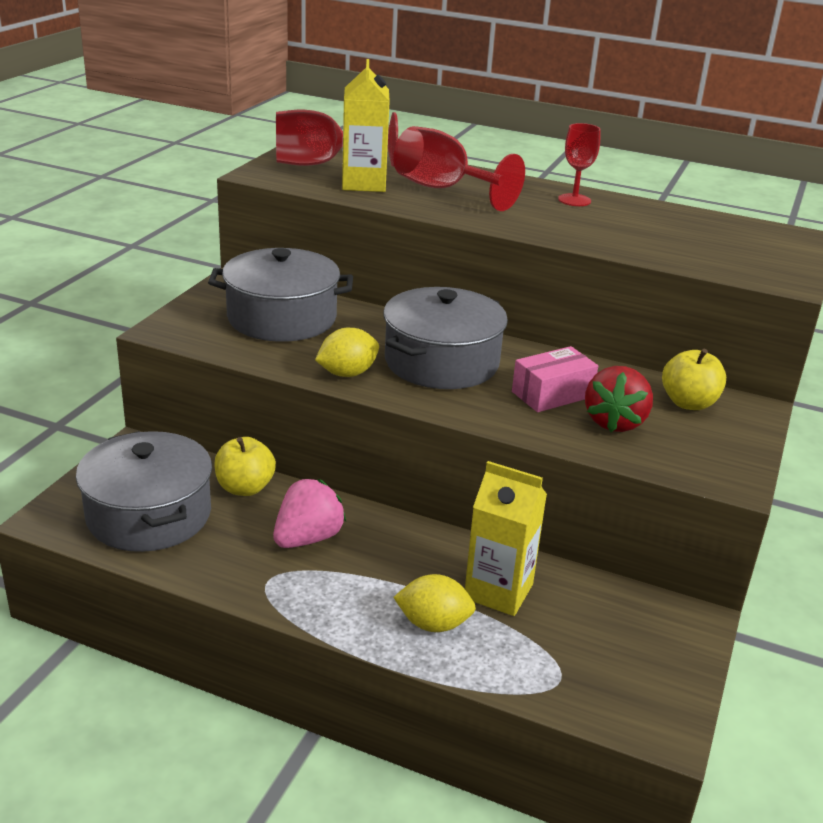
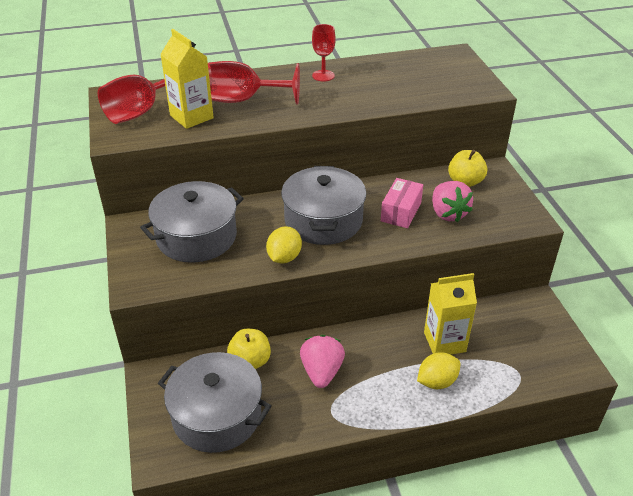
camera: 35 degrees left, 10 degrees up
red strawberry [585,366,653,432] -> pink strawberry [432,181,473,222]

